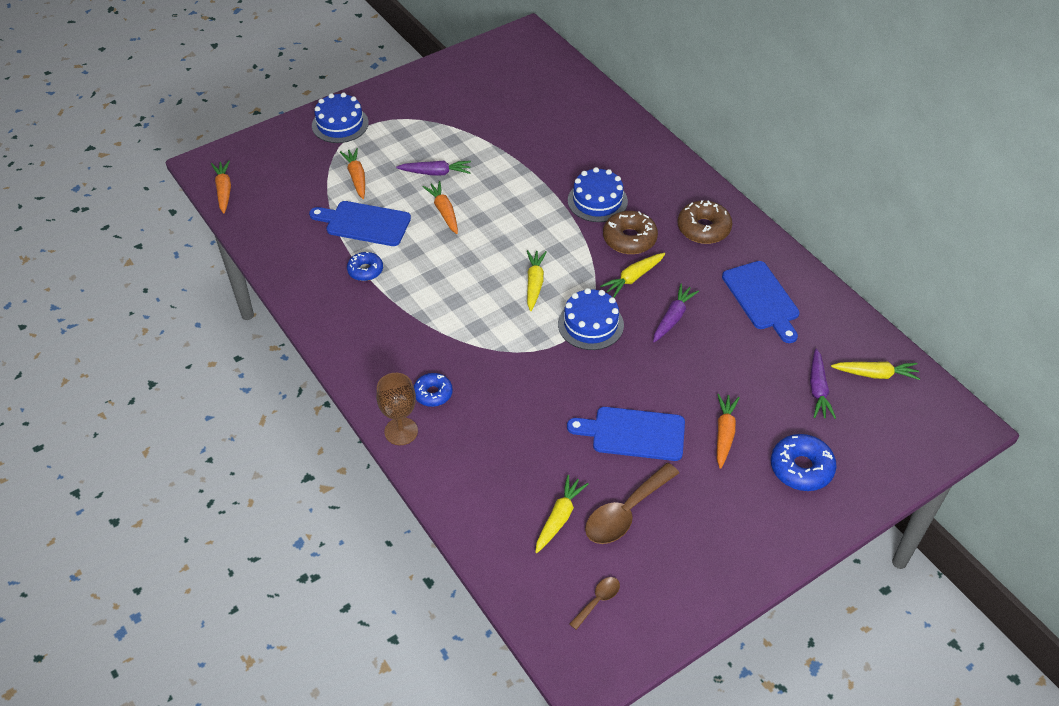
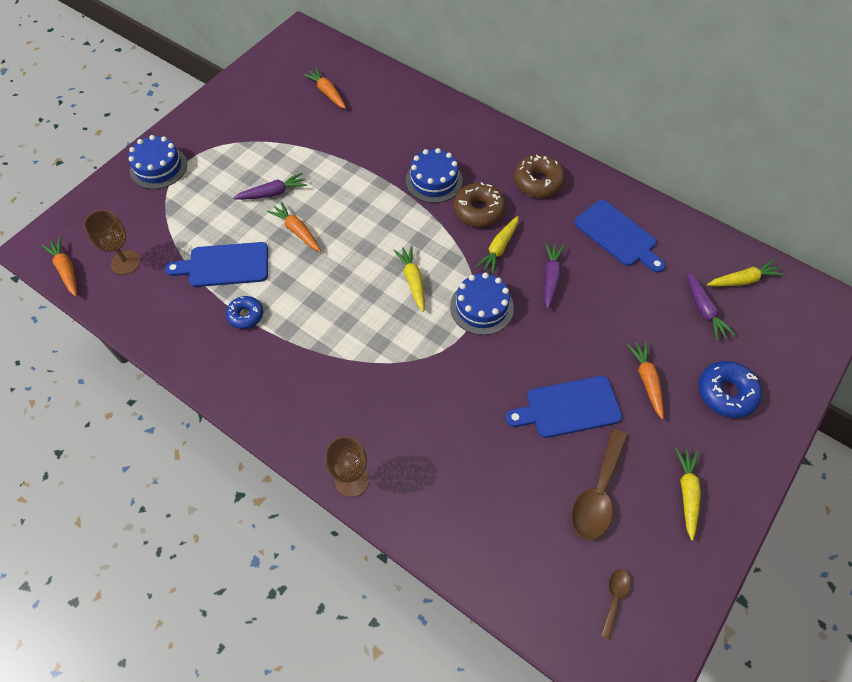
camera: 20 degrees left, 10 degrees up
orange carrot [340,148,365,199] -> orange carrot moved to [303,67,346,109]
blue donut [414,373,453,407] -> none
yellow carrot [535,475,589,553] -> yellow carrot moved to [675,448,701,541]
none -> brown goblet [84,210,141,275]

